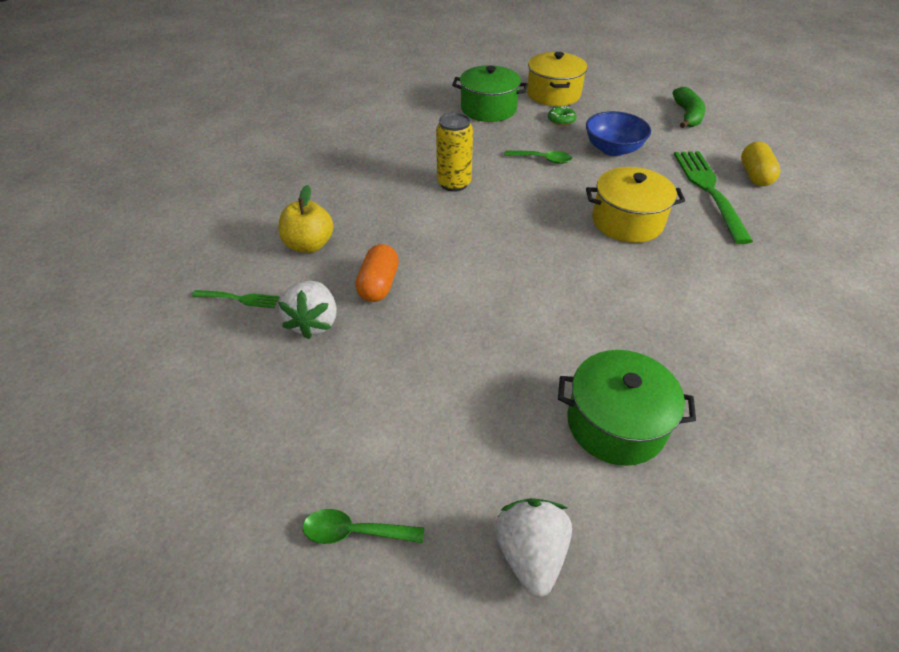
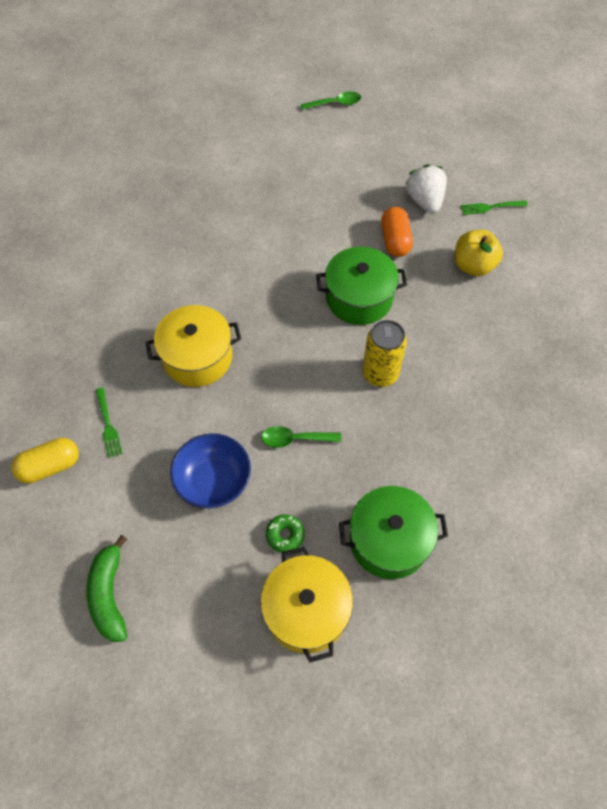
camera: 165 degrees right, 15 degrees up
white strawberry [495,498,572,598] -> none
green pot [558,350,696,466] -> green pot moved to [316,247,407,325]
green fork [674,151,753,244] -> green fork [95,388,123,458], size x0.46
yellow capsule [741,142,781,186] -> yellow capsule turned 75 degrees clockwise [11,438,79,484]

